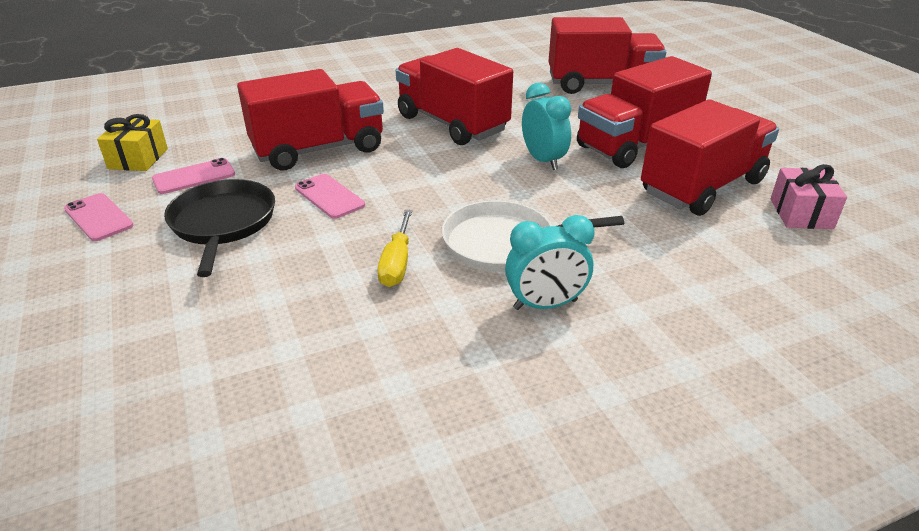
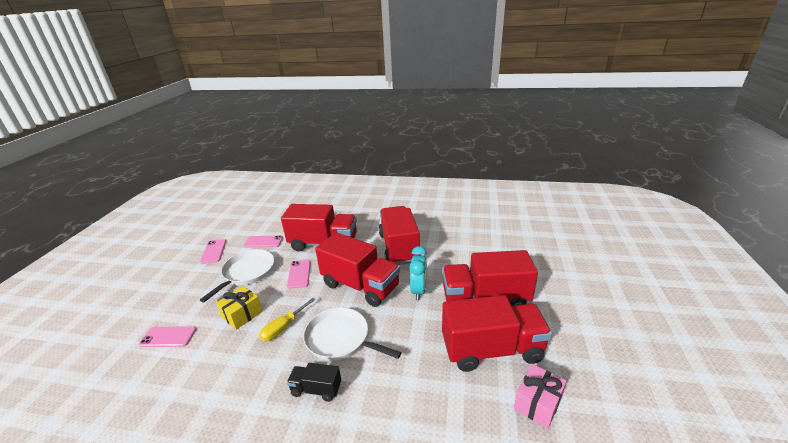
camera: 35 degrees right, 5 degrees down
yellow gift [97,114,168,171] -> yellow gift moved to [216,286,263,330]
black pan [164,179,275,277] -> white pan [200,249,274,303]
turquoise clock [505,215,595,310] -> black truck [287,363,341,402]
red truck [548,17,666,94] -> red truck moved to [315,232,400,307]
none -> pink phone [139,326,196,347]

